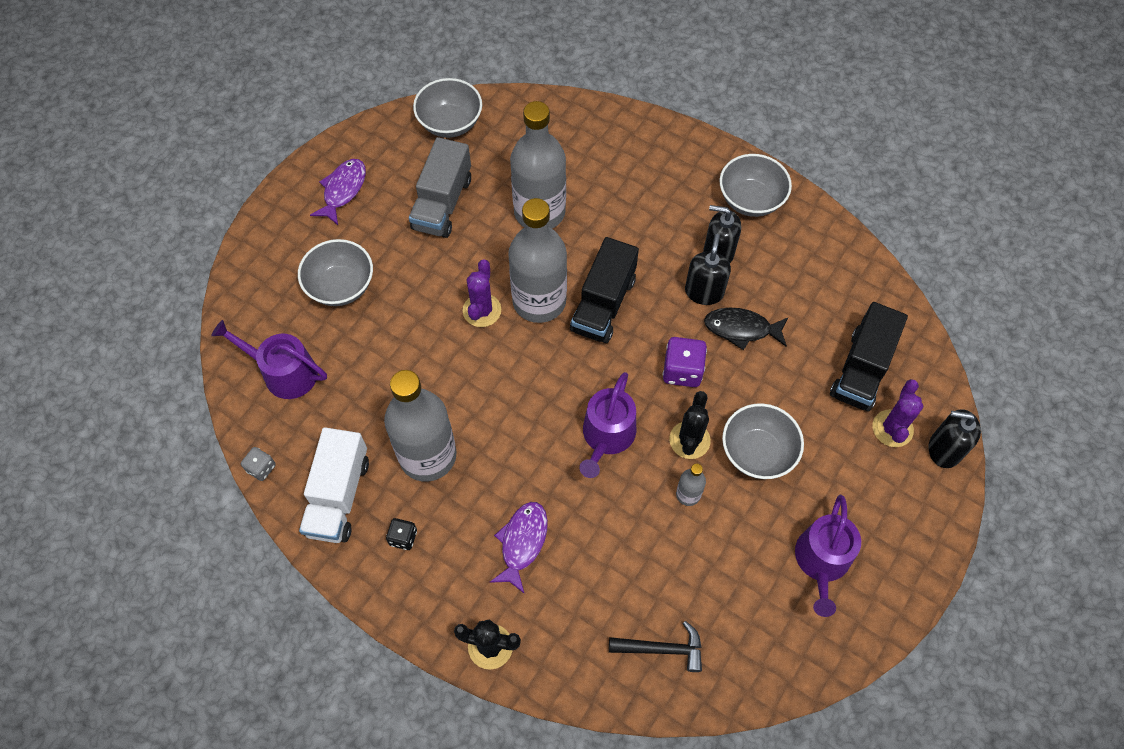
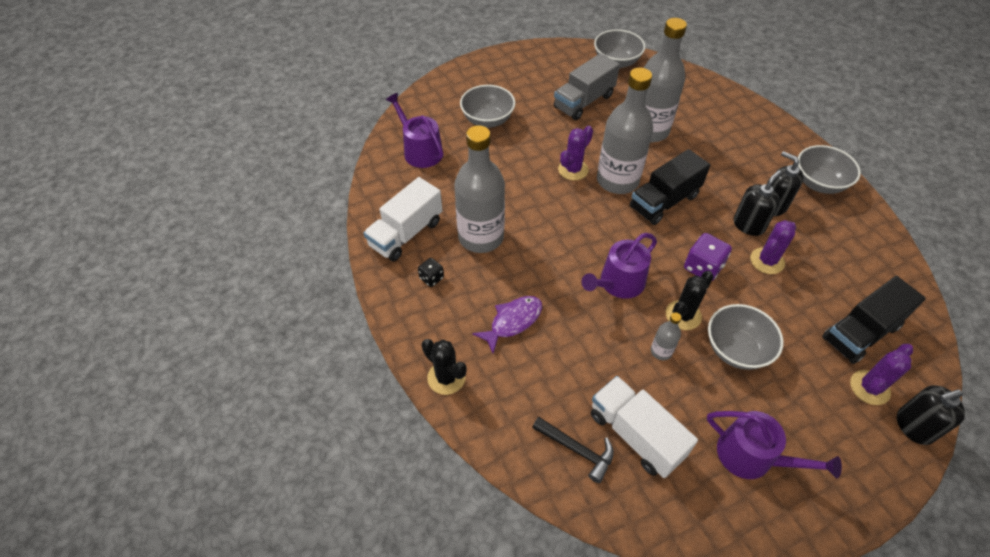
camera: 30 degrees right, 10 degrees down
grey dice [241,447,276,481] -> none
purple fish [310,159,366,225] -> none
black fish [704,307,788,350] -> purple cactus [750,220,796,274]
purple watering can [795,494,861,617] -> purple watering can turned 105 degrees counterclockwise [707,411,842,479]
black soap dispenser [929,409,981,468] -> black soap dispenser turned 60 degrees counterclockwise [897,385,965,445]
none -> white truck [591,376,698,478]

